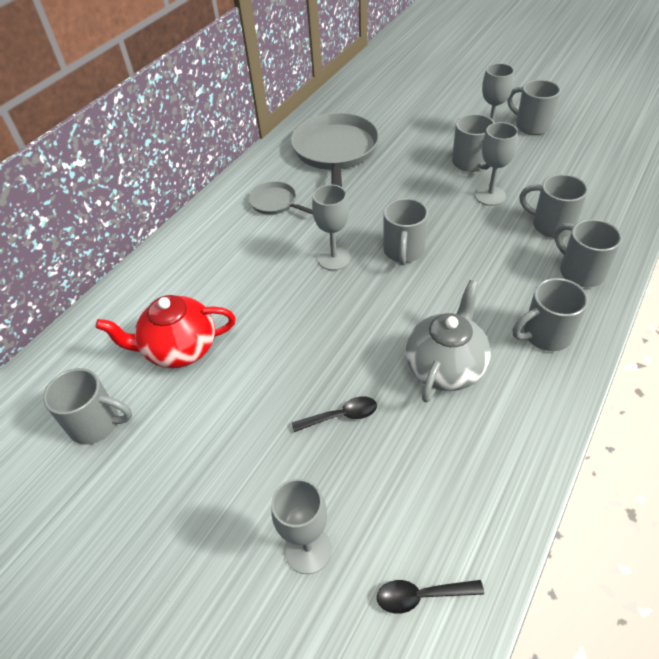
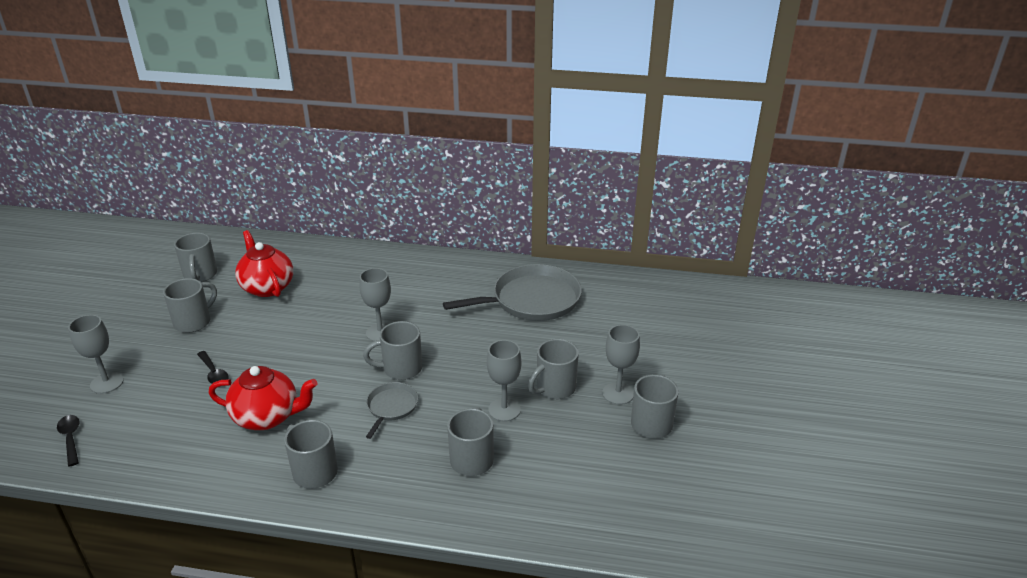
camera: 65 degrees right, 15 degrees down
grey pan [248,181,313,215] -> grey pan moved to [366,382,418,439]
grey teapot [406,280,491,403] -> red teapot [209,366,317,430]
grey mug [554,219,622,287] -> grey mug moved to [163,278,217,333]

